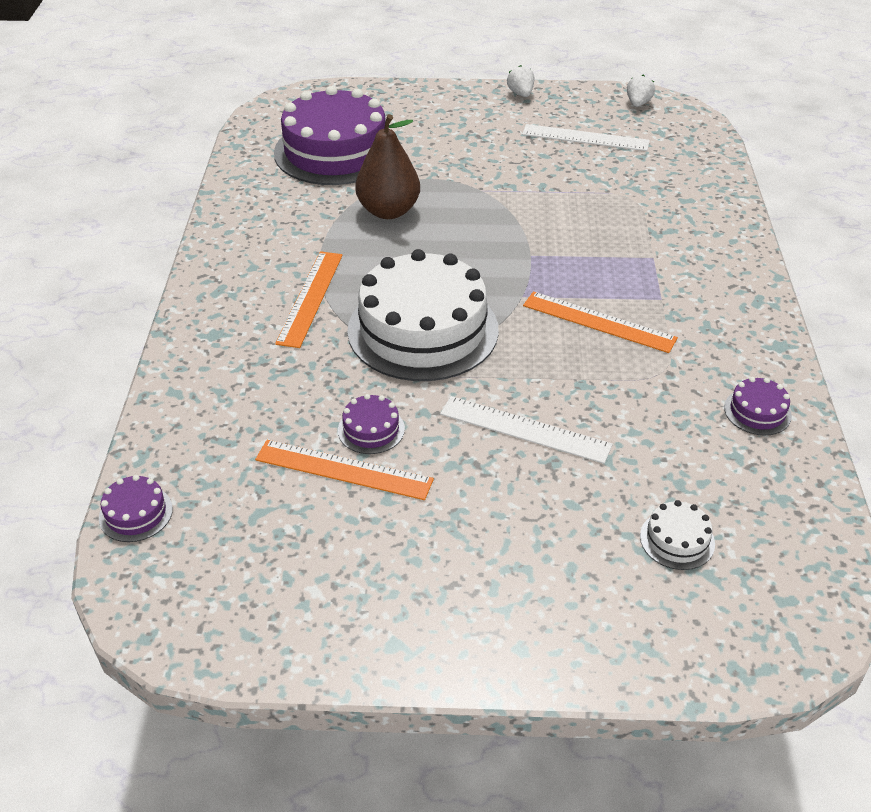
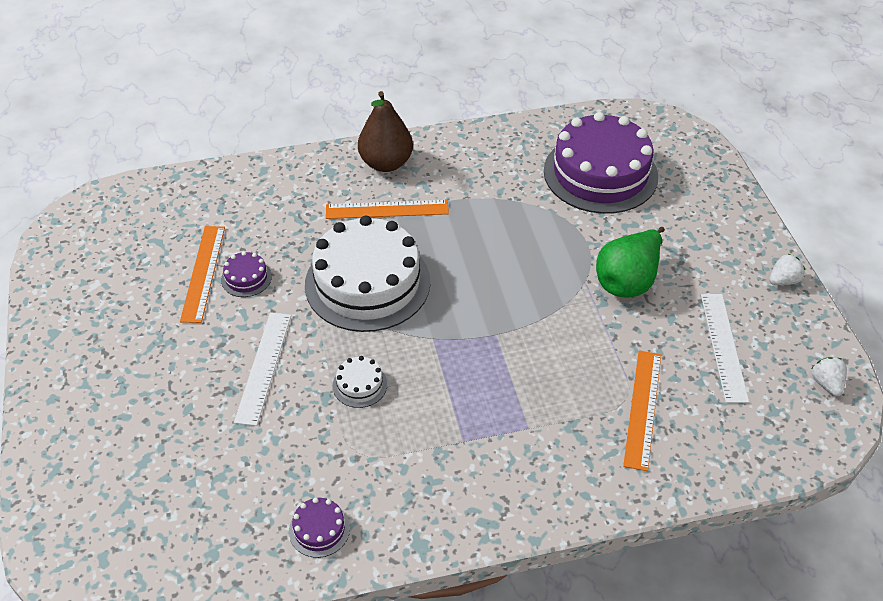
camera: 75 degrees right, 5 degrees up
purple cake [99,475,173,542] -> none
brown pear [355,114,420,219] -> brown pear moved to [358,91,413,172]
orange ruler [523,292,678,353] -> orange ruler moved to [623,350,661,471]
white strawberry [627,75,655,107] -> white strawberry turned 105 degrees counterclockwise [811,357,847,396]
white cake [640,500,715,570] -> white cake moved to [333,356,387,408]
none -> green pear [596,227,665,297]

